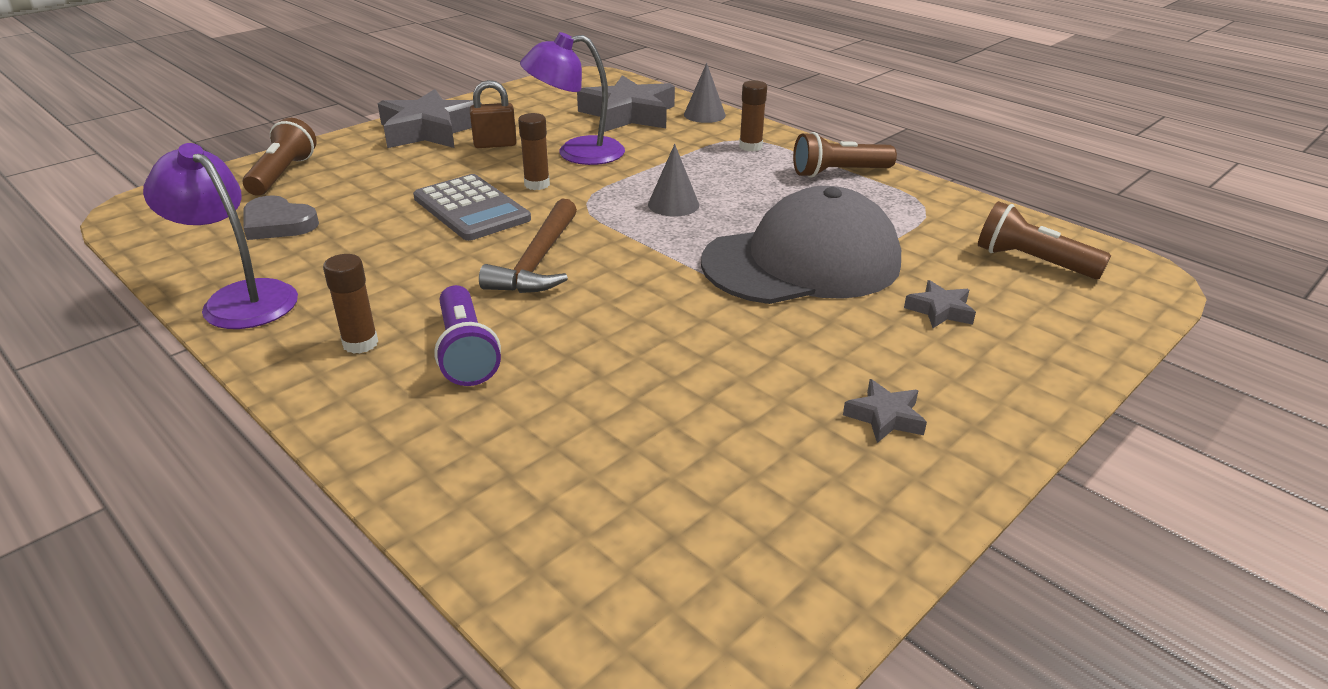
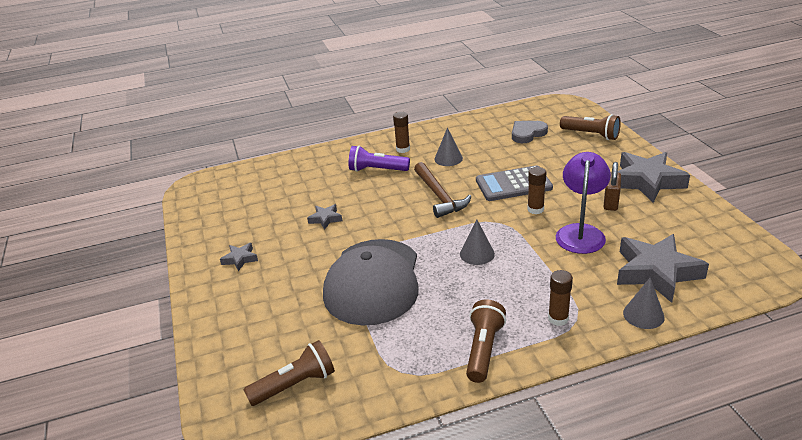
camera: 120 degrees right, 0 degrees up
purple lamp [143,143,298,329] -> none
brown hammer [479,199,577,293] -> brown hammer turned 150 degrees counterclockwise [414,162,472,218]
grey star [904,280,976,328] -> grey star moved to [307,204,342,230]
none -> grey cone [434,127,463,166]

